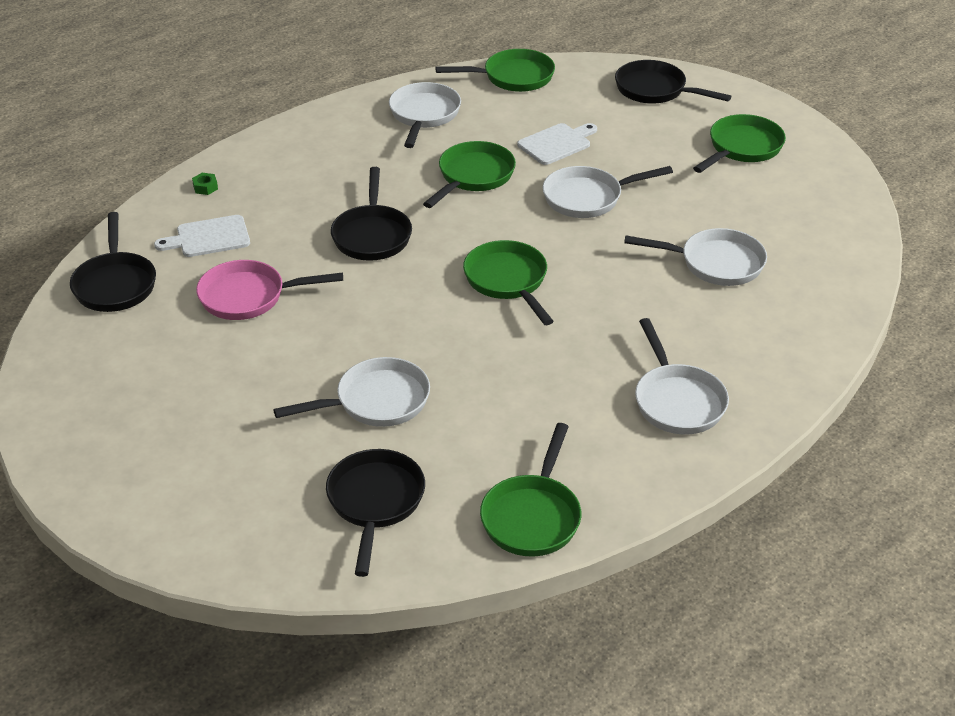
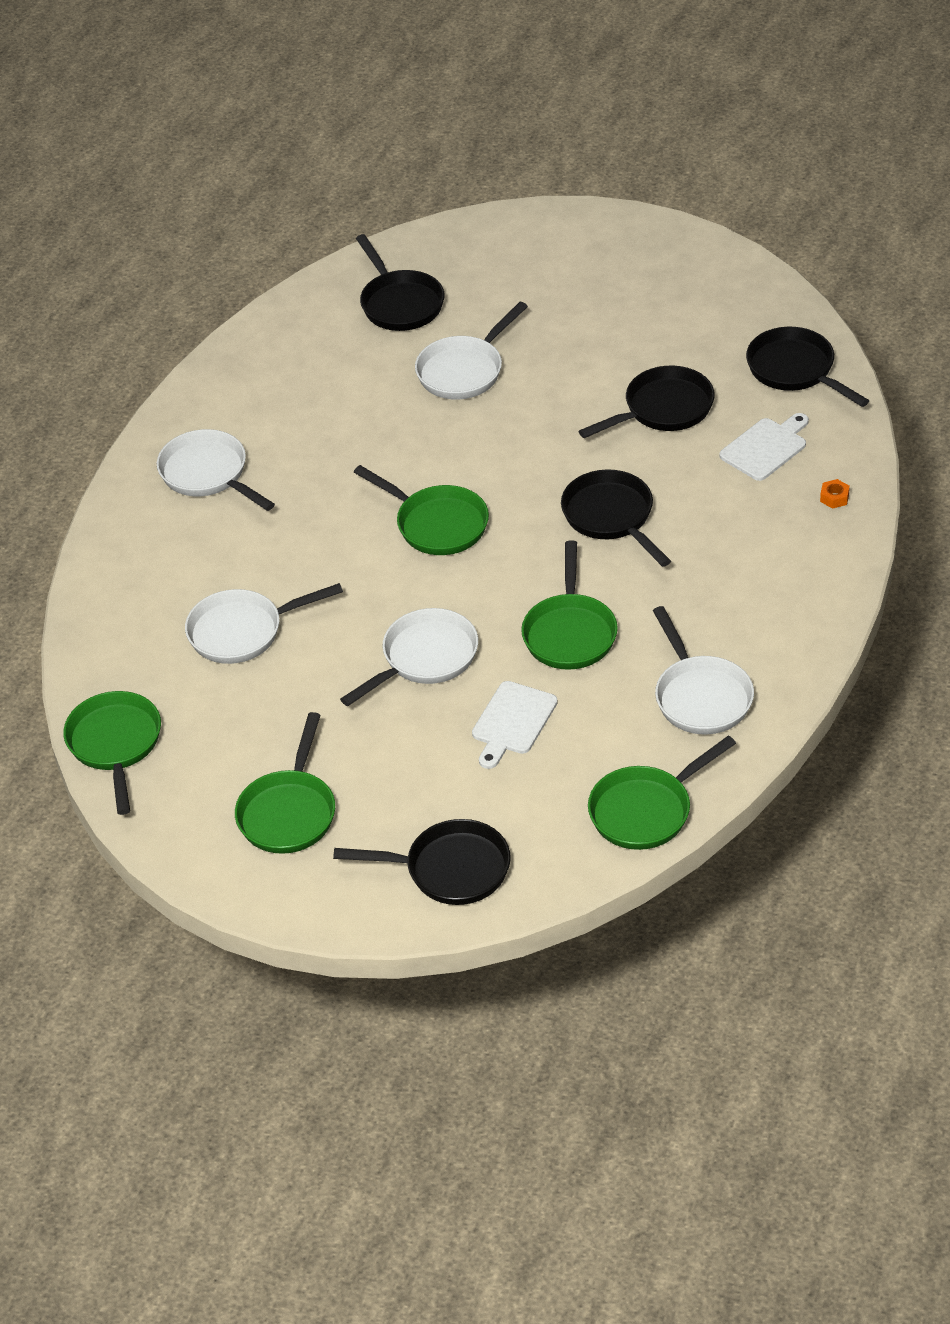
camera: 155 degrees right, 5 degrees up
green nut [192,173,218,195] -> orange nut [820,479,850,509]
pink pan [196,260,343,320] -> black pan [578,366,715,438]
green pan [480,423,581,557] -> green pan moved to [63,691,161,815]

